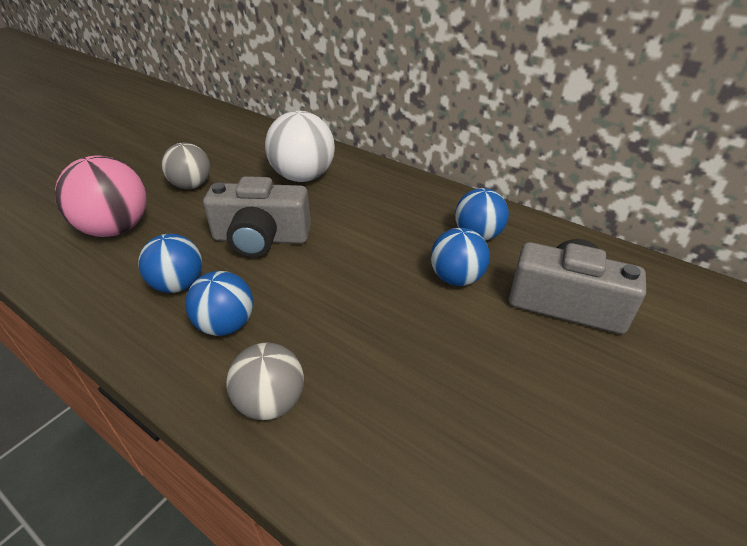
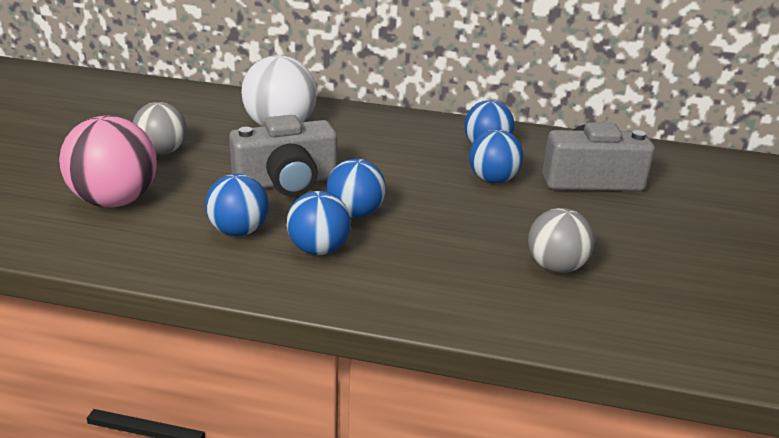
camera: 25 degrees left, 10 degrees down
grey ball [226,343,304,420] -> grey ball moved to [528,208,595,273]
none -> blue ball [327,159,386,218]

